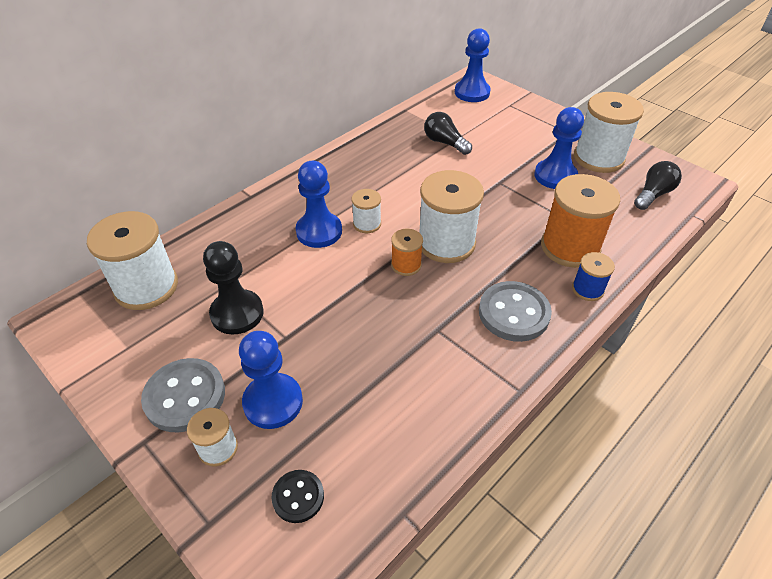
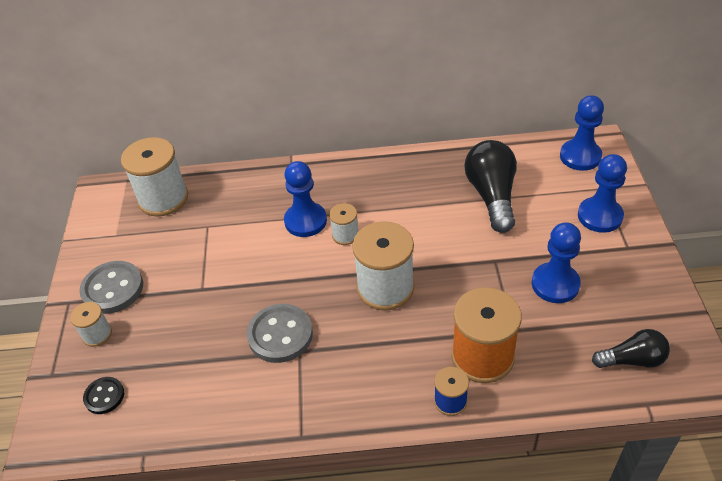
camera: 45 degrees right, 0 degrees up
black pawn [203,241,264,335] -> none
blue pawn [239,331,303,429] -> blue pawn moved to [578,154,627,233]
orange spool [391,229,423,276] -> none
black light bulb [424,112,472,155] -> black light bulb [464,140,517,233], size x1.65
grey button [479,281,552,342] -> grey button moved to [247,304,313,363]
white spool [574,92,644,173] -> none

